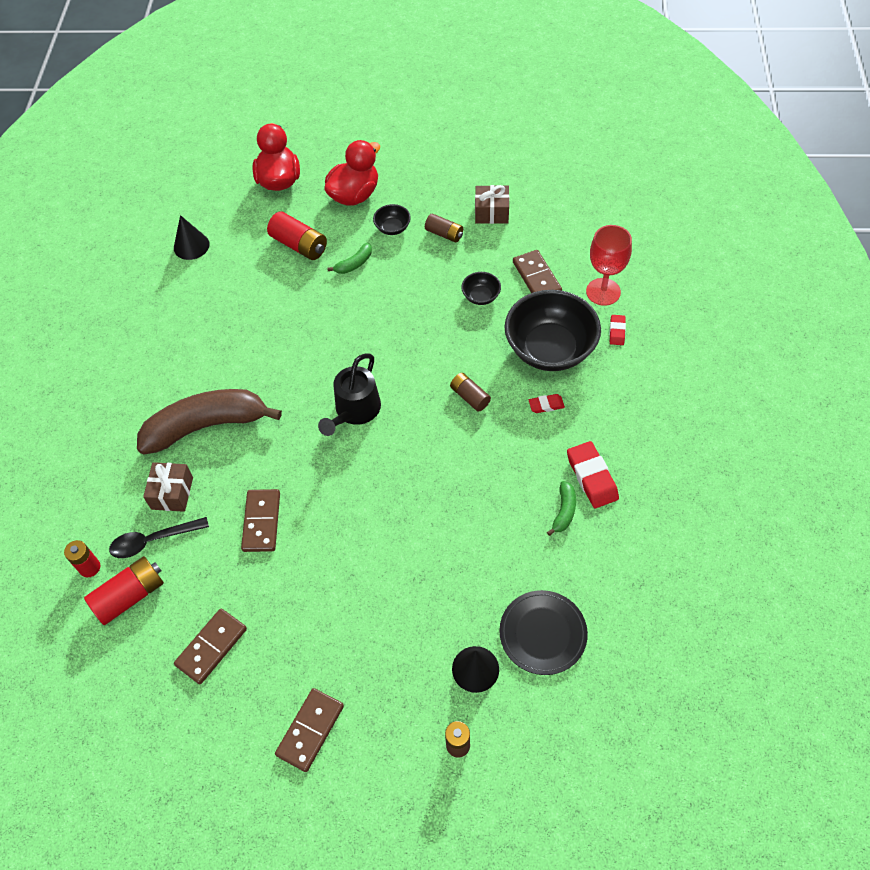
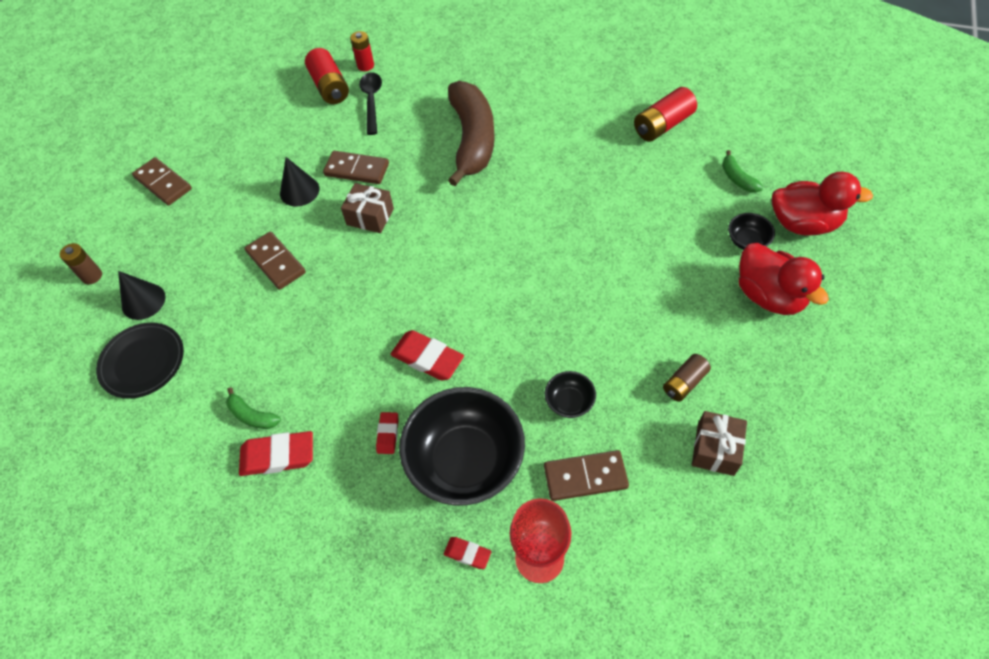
camera: 105 degrees right, 0 degrees up
brown gift [143,462,193,512] -> brown gift moved to [341,183,394,233]
black cone [174,215,210,260] -> black cone moved to [280,157,319,207]
brown domino [174,609,247,684] -> brown domino moved to [245,232,306,290]
red battery [267,211,327,260] -> red battery moved to [634,87,697,142]
black watering can [318,353,381,436] -> none
green banana [327,243,372,274] -> green banana moved to [722,150,763,193]
black bowl [373,204,411,235] -> black bowl moved to [728,213,775,250]
brown battery [450,373,491,412] -> red eraser [391,330,464,381]

